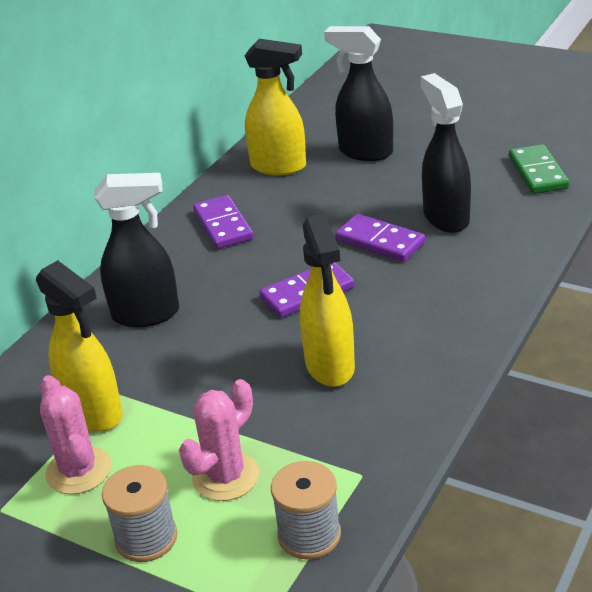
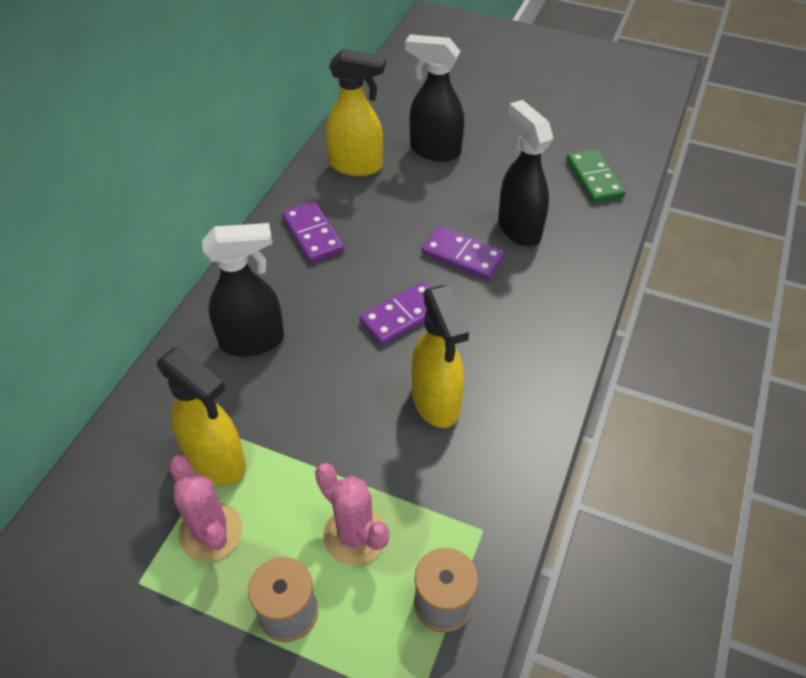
camera: 10 degrees left, 15 degrees up
pink cactus [179,379,259,501] -> pink cactus turned 75 degrees counterclockwise [315,463,389,565]

